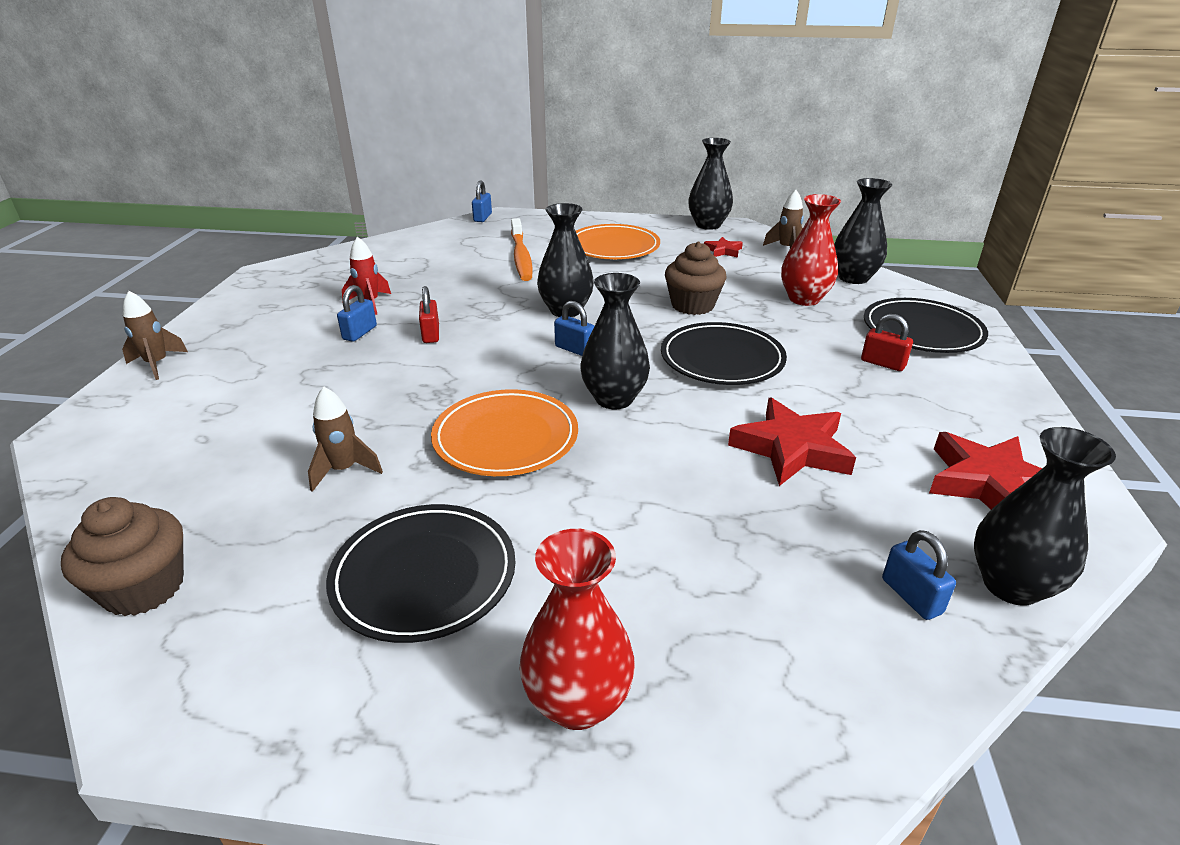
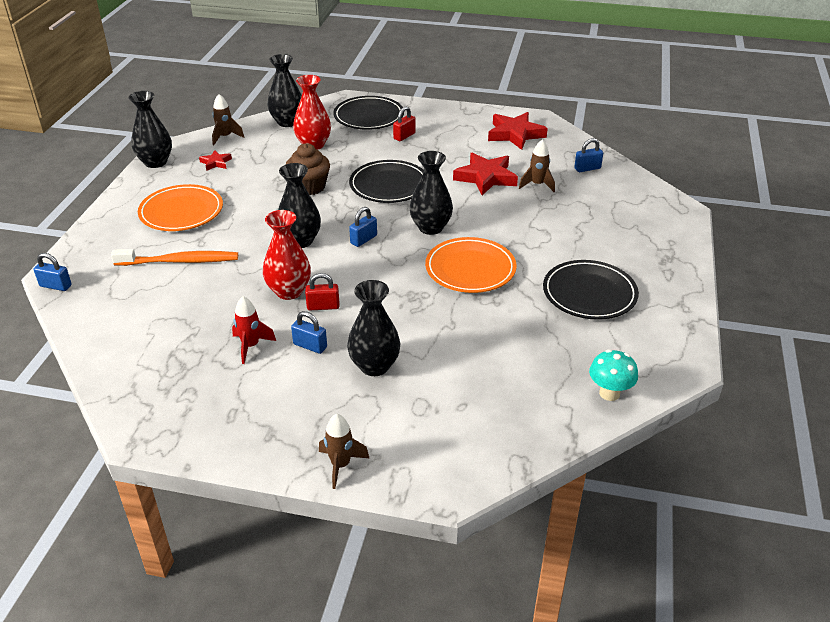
camera: 85 degrees left, 5 degrees up
brown cupcake [61,497,184,616] -> turquoise mushroom [589,349,638,401]
brown rocket [308,387,383,492] -> brown rocket moved to [519,139,555,192]
red vase [520,529,635,730] -> red vase moved to [263,210,311,300]
black vase [974,427,1116,606] -> black vase moved to [347,280,400,376]

